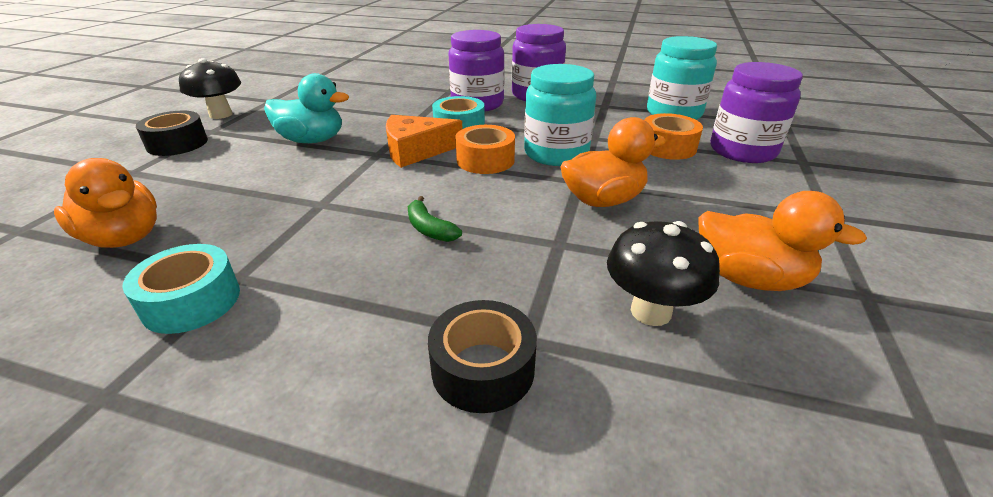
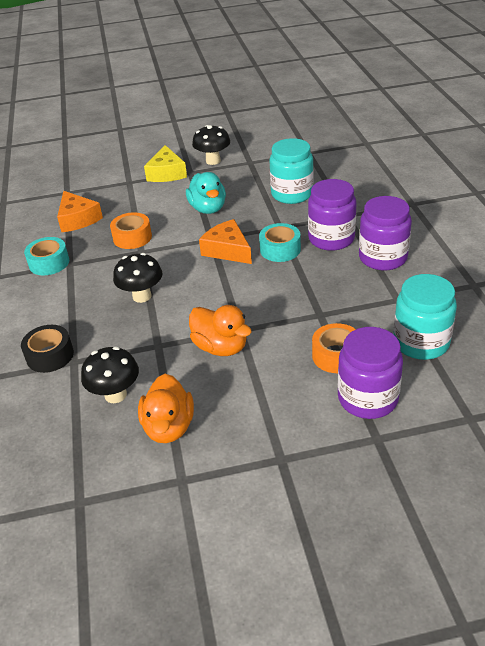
camera: 65 degrees right, 5 degrees up
orange duck [54,158,157,248] -> orange cheese [57,191,103,233]
black tape [136,111,208,156] -> yellow cheese [144,145,187,182]
green banana [408,196,462,242] -> black mushroom [113,253,162,303]
orange tape [455,125,515,174] -> orange tape moved to [110,212,152,249]
turquoise jar [524,64,596,166] -> turquoise jar moved to [270,138,314,204]

